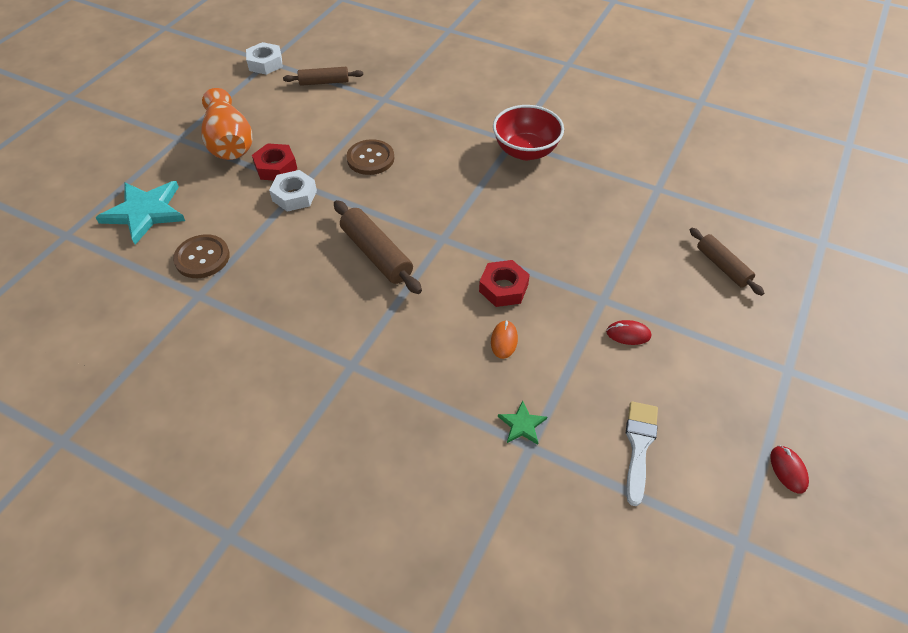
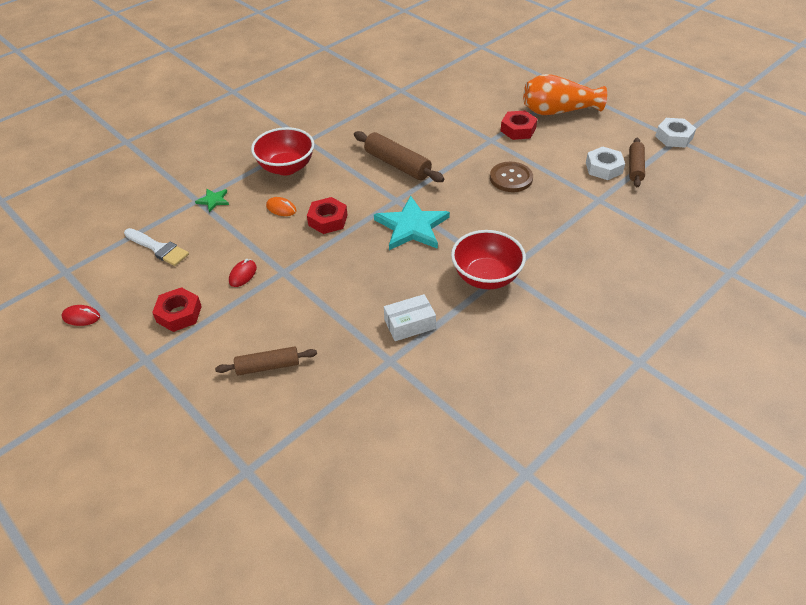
camera: 110 degrees right, 5 degrees down
turquoise star [96,181,185,245] -> turquoise star moved to [374,196,450,250]
brown button [173,234,230,278] -> none
white nut [269,170,317,212] -> white nut moved to [586,146,625,180]
brown rolling pin [334,200,422,294] -> brown rolling pin turned 60 degrees clockwise [354,131,444,182]
none -> red nut [152,287,202,332]
none -> red bowl [251,127,314,175]
none -> white box [384,294,436,341]

